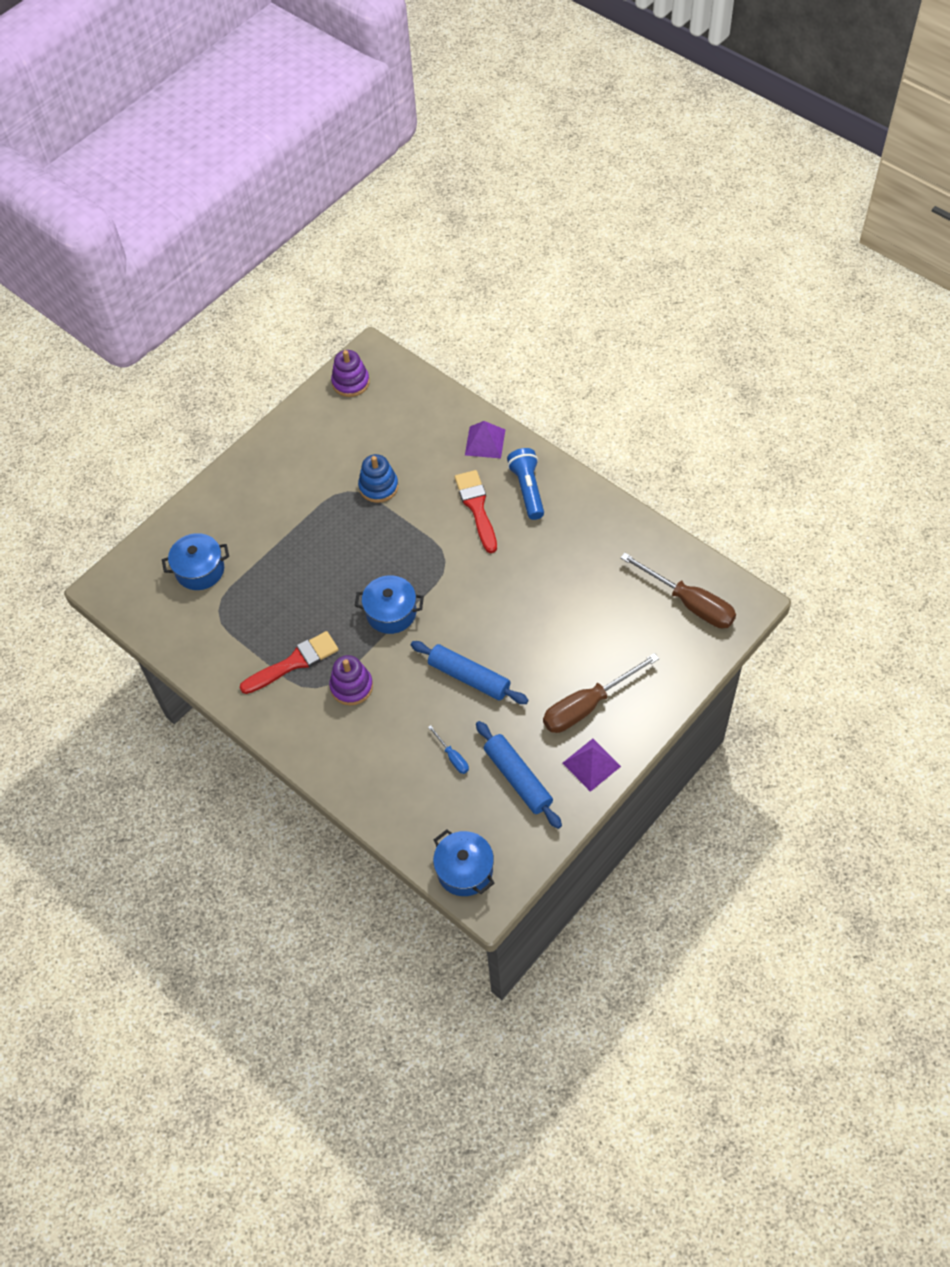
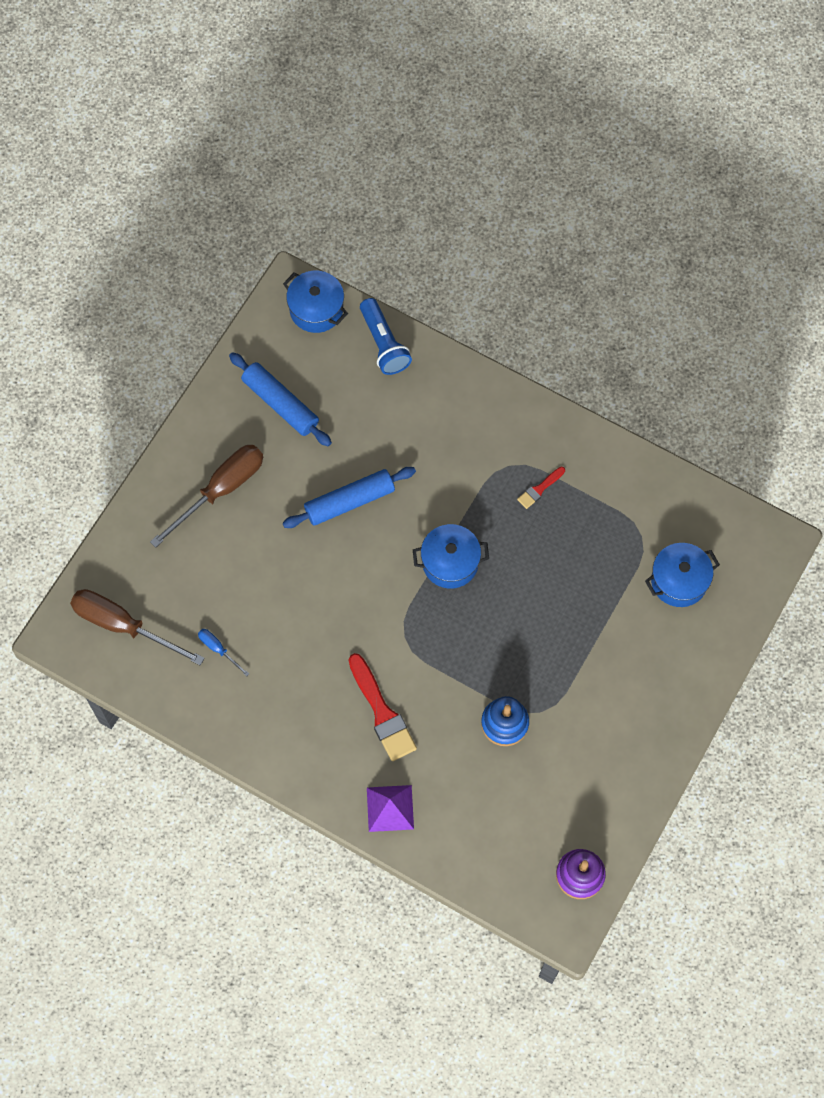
camera: 165 degrees right, 10 degrees up
red brush [239,631,339,694] -> red brush [517,467,565,509], size x0.52
purple stacking toy [329,655,373,705] -> none
blue rolling pin [411,641,529,704] -> blue rolling pin turned 45 degrees counterclockwise [283,467,416,528]
blue screwdriver [428,725,469,774] -> blue screwdriver moved to [198,629,249,676]
blue flashlight [507,448,544,520] -> blue flashlight moved to [360,298,412,375]
purple pyramid [563,739,621,792] -> none

